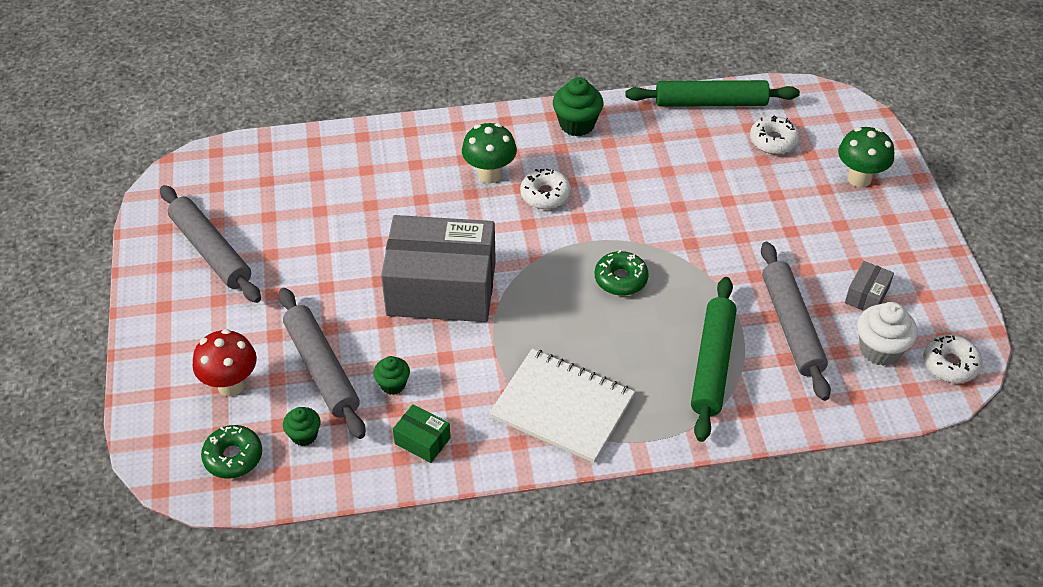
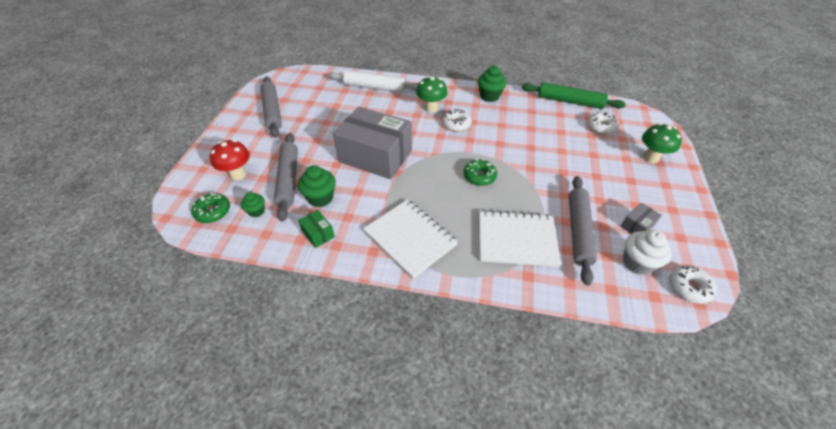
camera: 20 degrees right, 0 degrees up
green cupcake [373,356,410,395] -> green cupcake [298,165,336,207], size x1.65
green rolling pin [691,277,737,442] -> white notebook [479,210,561,267]
none -> white rolling pin [328,70,418,93]

